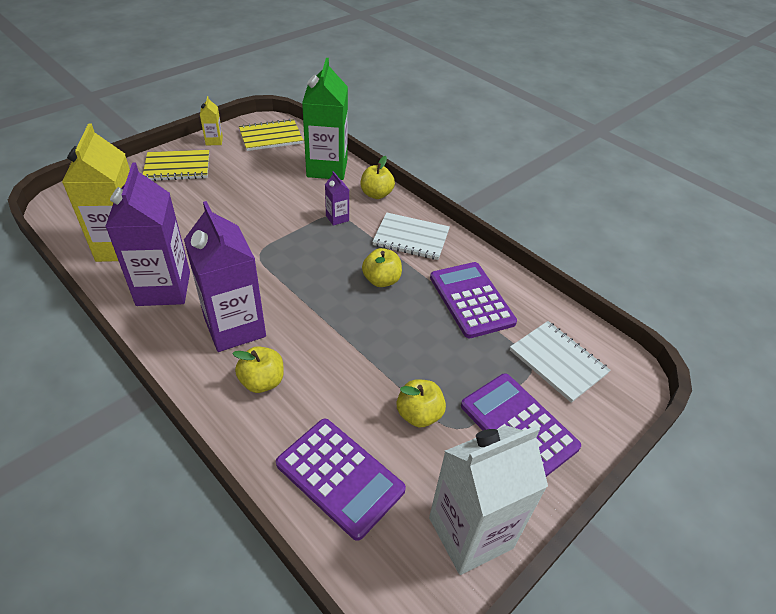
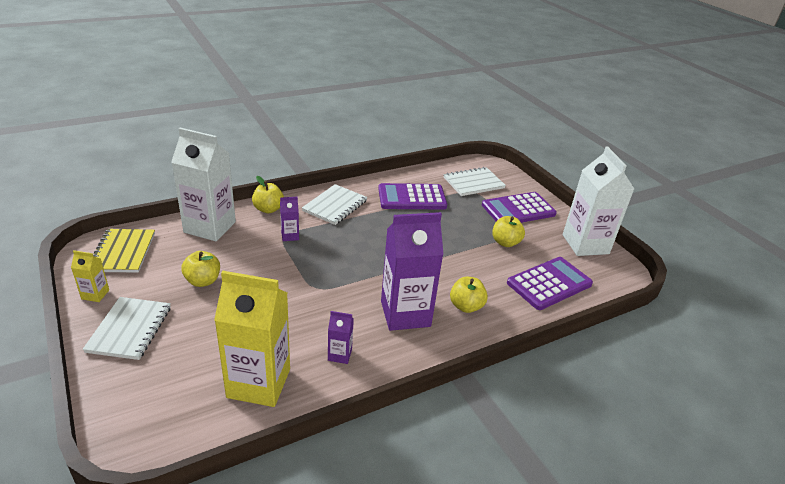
camera: 75 degrees left, 10 degrees down
purple carton [105,163,190,306] -> purple carton [328,311,354,364], size x0.44
yellow notebook [143,150,209,181] -> white notebook [82,297,171,360]
green carton [302,58,348,180] -> white carton [171,128,236,241]
yellow apple [362,248,402,287] -> yellow apple moved to [181,251,220,287]

